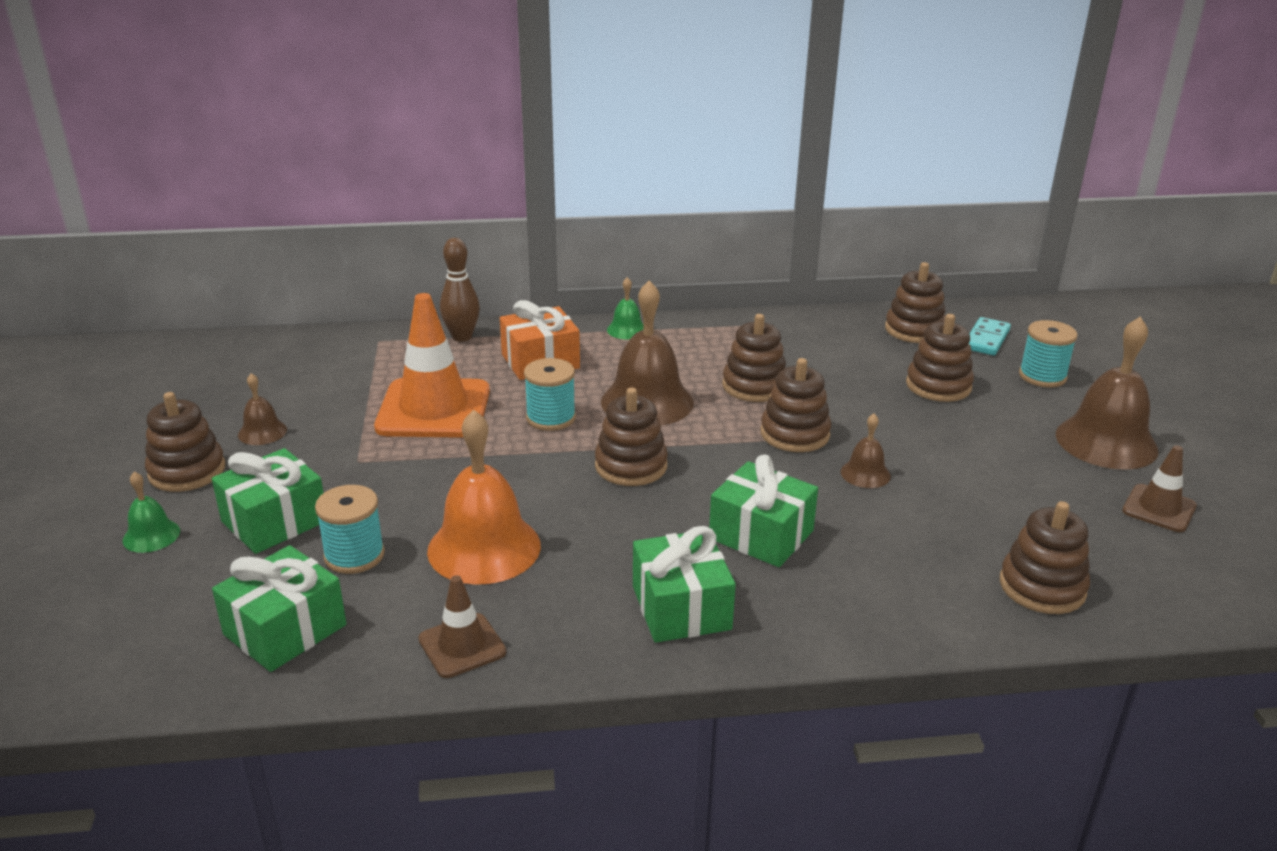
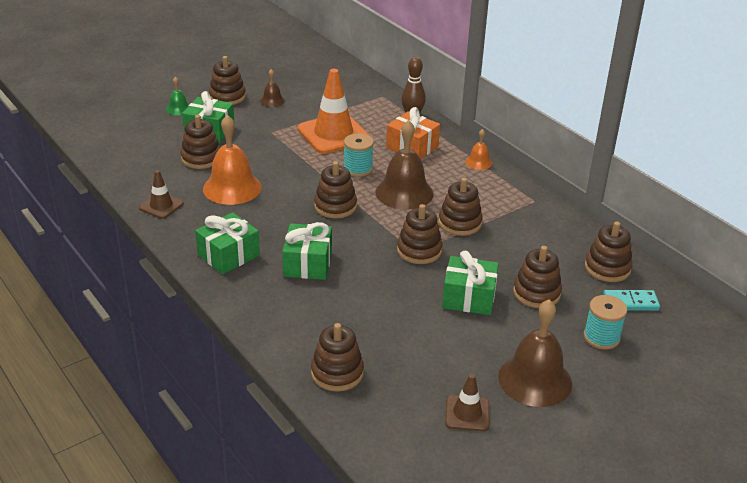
camera: 60 degrees right, 5 degrees up
green gift [212,545,346,672] -> green gift moved to [442,251,499,315]
turquoise spool [315,485,385,574] -> brown stacking toy [180,115,220,169]
green bell [607,277,644,339] -> orange bell [465,129,492,170]
brown bell [841,414,891,488] -> none

